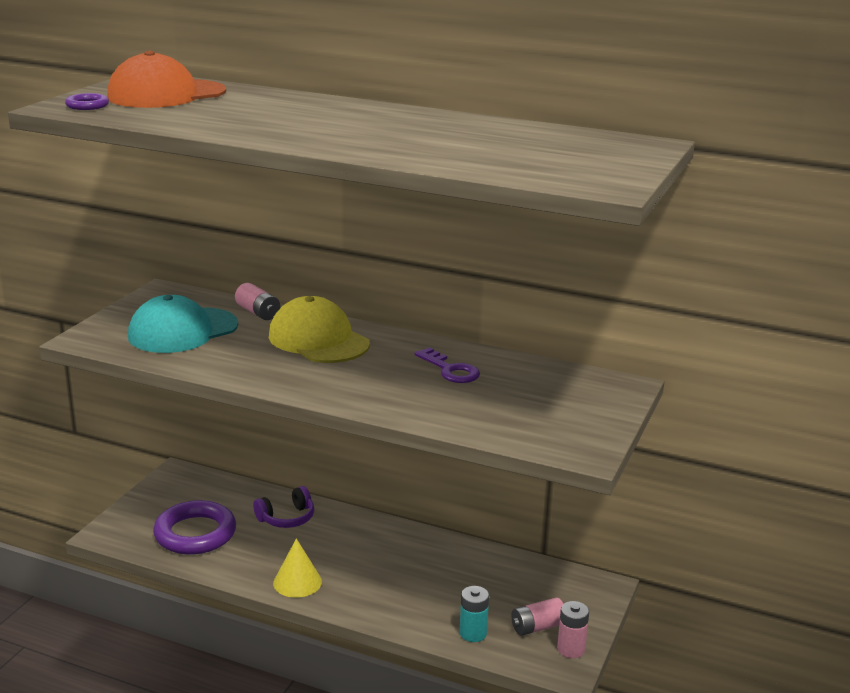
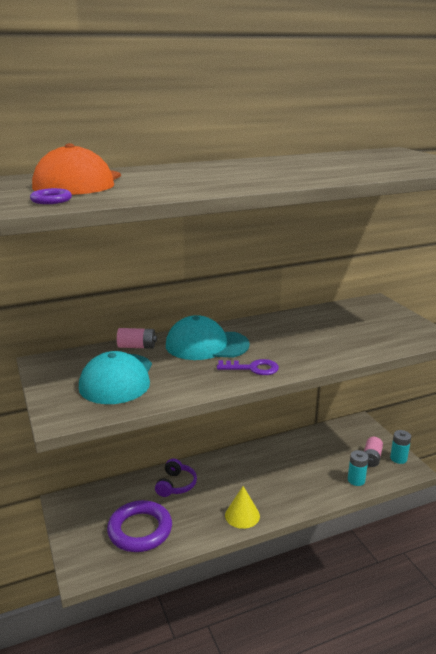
camera: 45 degrees left, 0 degrees up
yellow cap [269,296,370,363] -> turquoise cap [166,315,250,360]
purple key [415,347,480,383] -> purple key moved to [217,359,279,375]
pink battery [557,601,589,658] -> turquoise battery [390,430,411,464]

